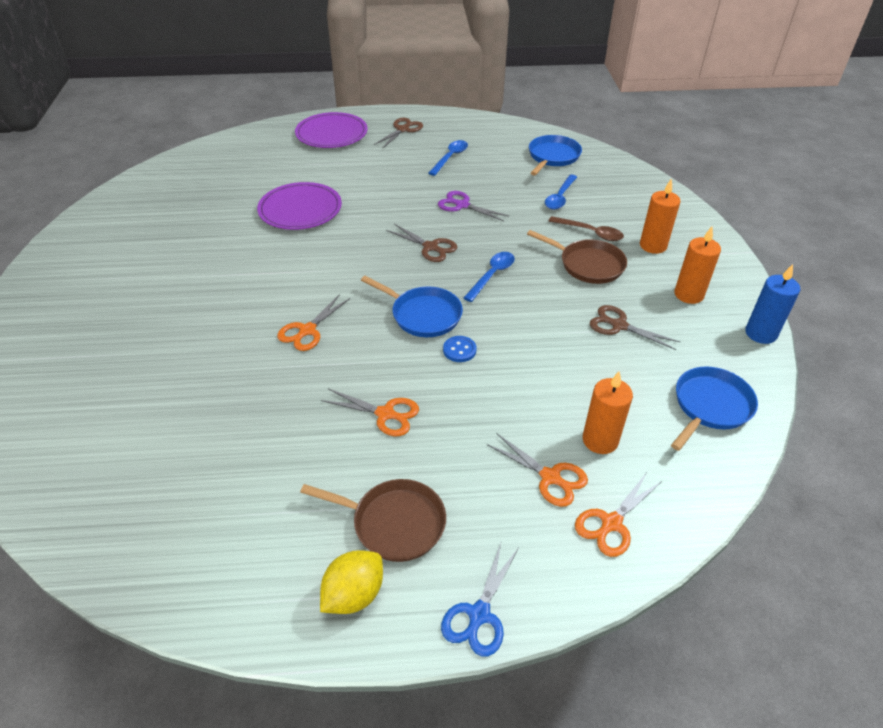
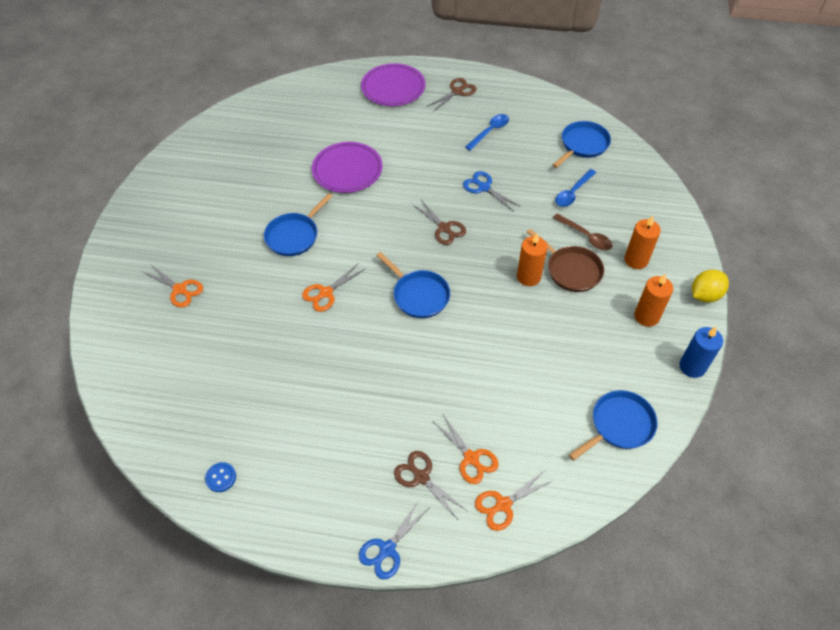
camera: 15 degrees right, 10 degrees up
brown pan [300,479,446,562] -> none
yellow lemon [320,550,383,614] -> yellow lemon moved to [692,270,729,303]
orange scissors [321,389,419,436] -> orange scissors moved to [143,264,203,308]
purple scissors [438,191,509,221] -> blue scissors [463,171,521,211]
blue button [443,336,476,362] -> blue button moved to [205,462,236,492]
blue spoon [464,252,515,302] -> none
orange candle [583,371,633,454] -> orange candle moved to [517,233,547,286]
brown scissors [590,305,680,350] -> brown scissors moved to [394,451,466,518]
none -> blue pan [264,193,333,256]

